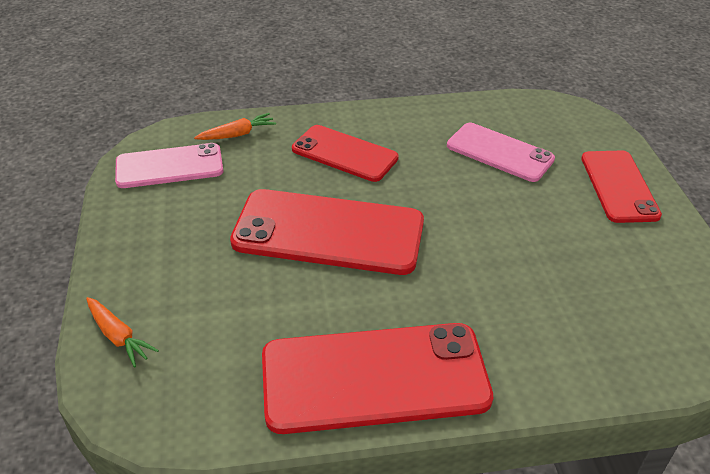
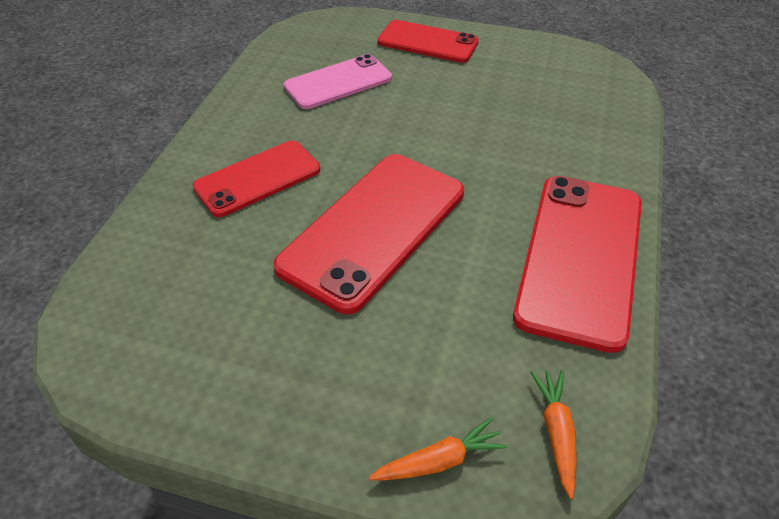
camera: 65 degrees left, 5 degrees up
pink phone [115,143,223,188] -> none
orange carrot [194,113,276,140] -> orange carrot moved to [530,370,577,499]

